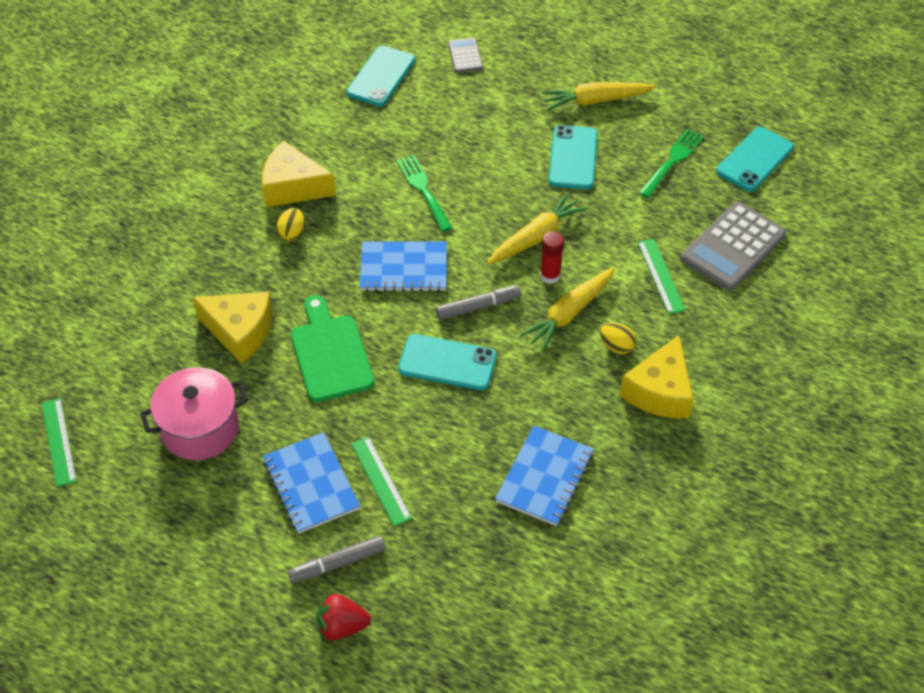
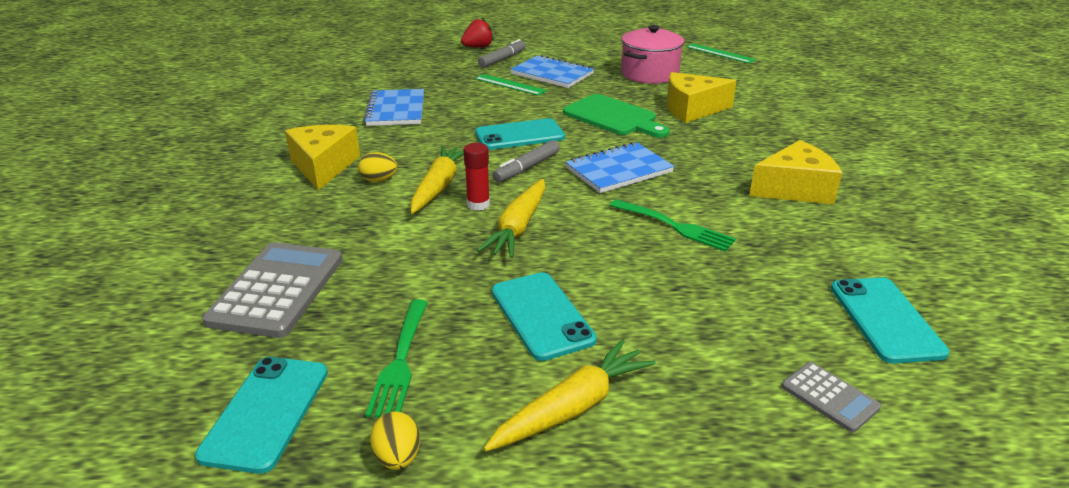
camera: 150 degrees right, 20 degrees down
yellow egg [276,208,305,241] -> yellow egg moved to [370,411,420,470]
green ruler [637,239,685,314] -> none

